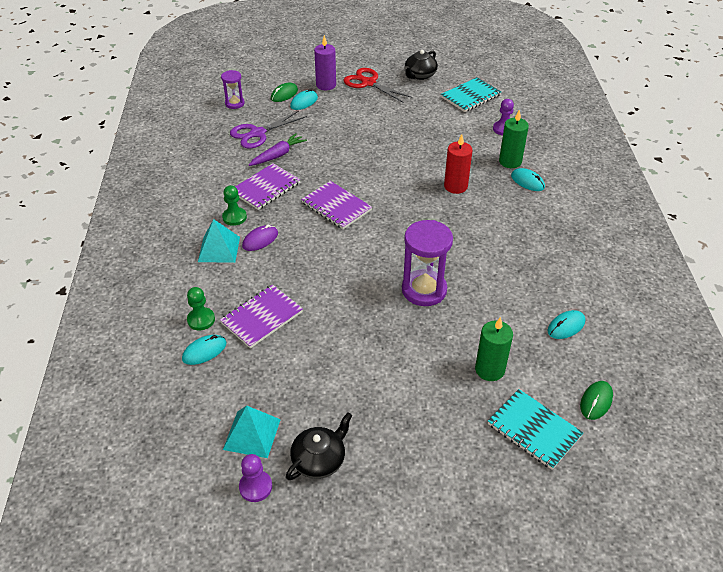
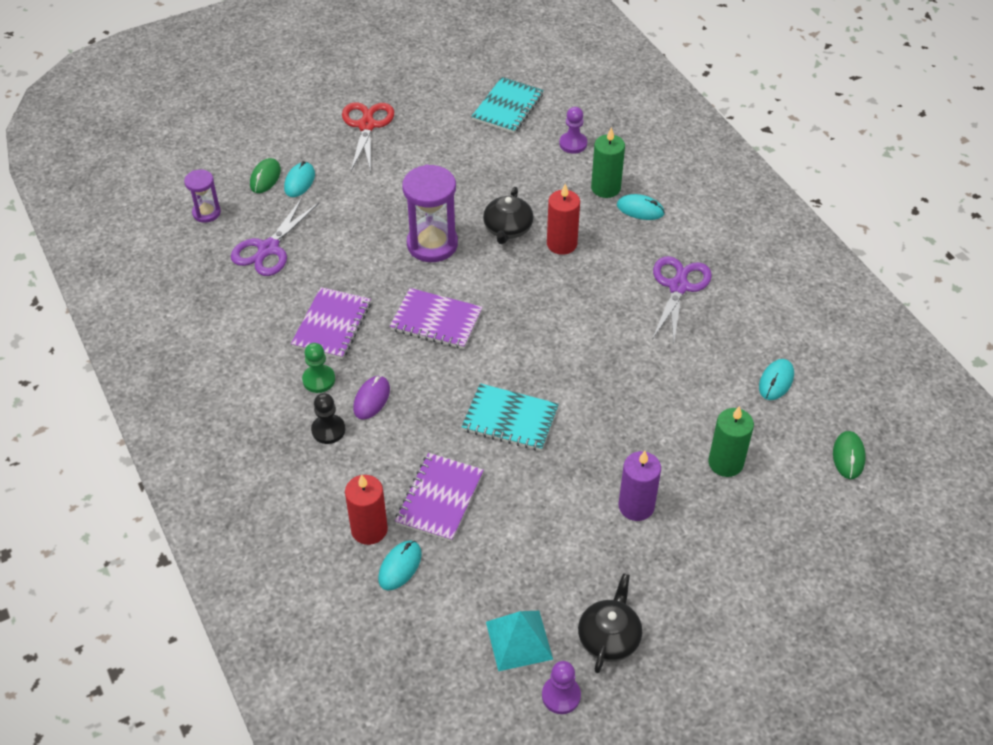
camera: 25 degrees left, 5 degrees up
green pawn [187,287,215,331] -> red candle [345,474,388,545]
turquoise pyramid [198,219,240,263] -> black pawn [311,393,345,444]
purple carrot [249,133,307,166] -> none
purple candle [314,35,336,90] -> purple candle moved to [619,451,661,521]
red scissors [344,68,412,102] -> red scissors turned 75 degrees clockwise [342,102,394,172]
purple hourglass [402,220,453,306] -> purple hourglass moved to [402,165,458,262]
black teapot [404,50,438,80] -> black teapot moved to [483,187,533,244]
turquoise notebook [488,389,583,470] -> turquoise notebook moved to [461,383,559,451]
none -> purple scissors [652,256,712,344]

